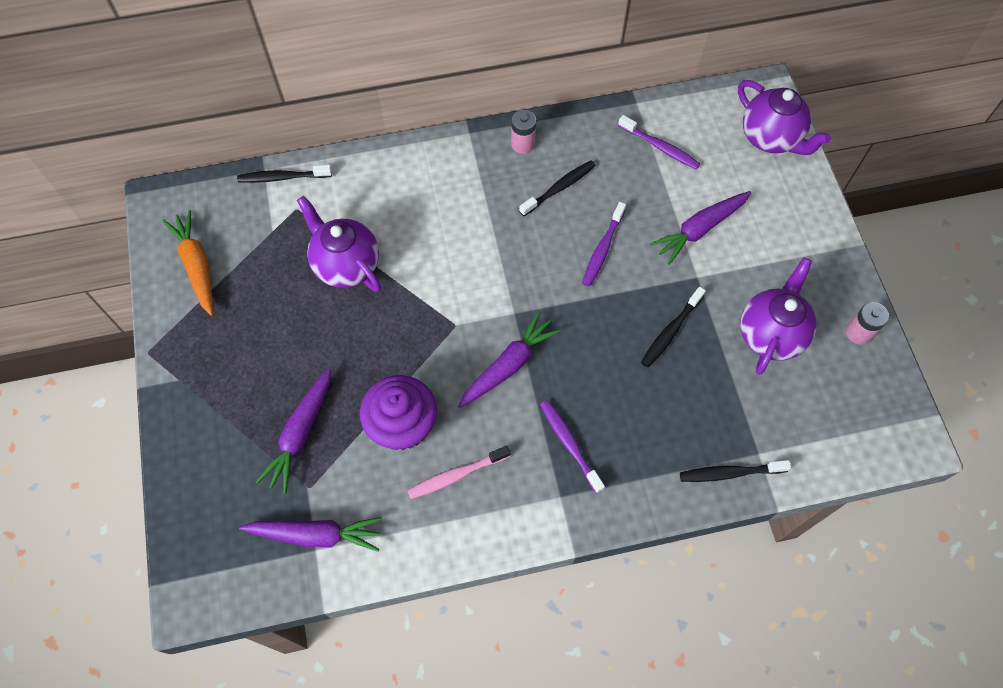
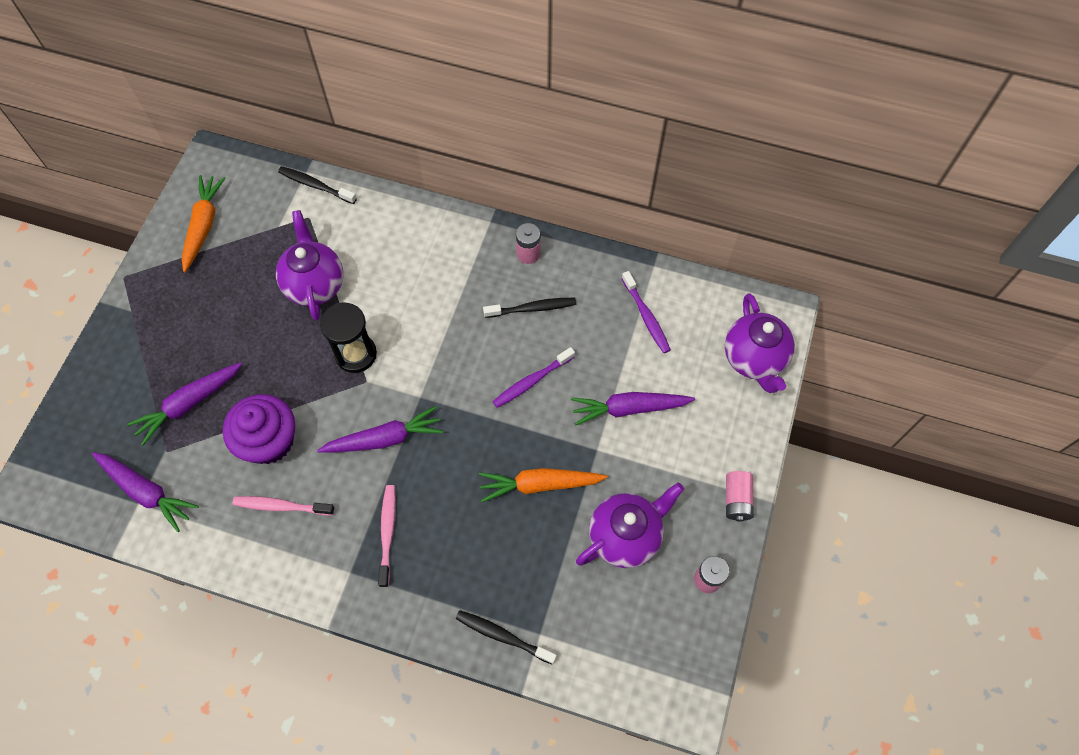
camera: 30 degrees right, 0 degrees up
purple toothbrush [540,400,605,493] -> pink toothbrush [378,485,396,587]
black toothbrush [641,287,706,368] -> orange carrot [479,468,608,502]
none -> black hourglass [320,302,377,373]
none -> pink battery [726,471,754,522]

